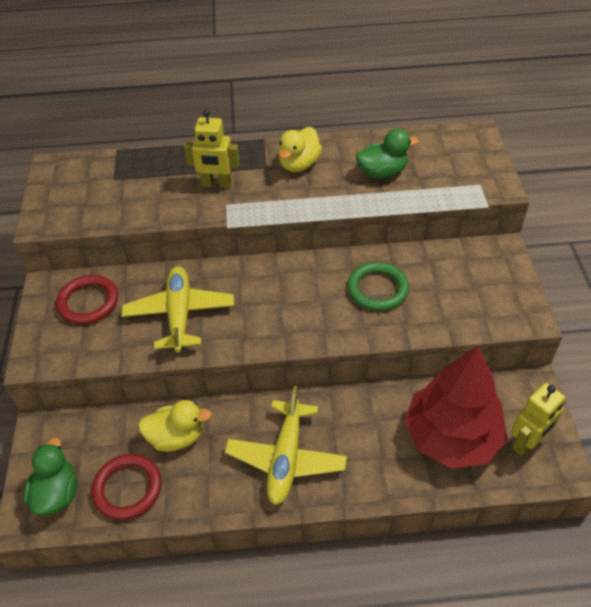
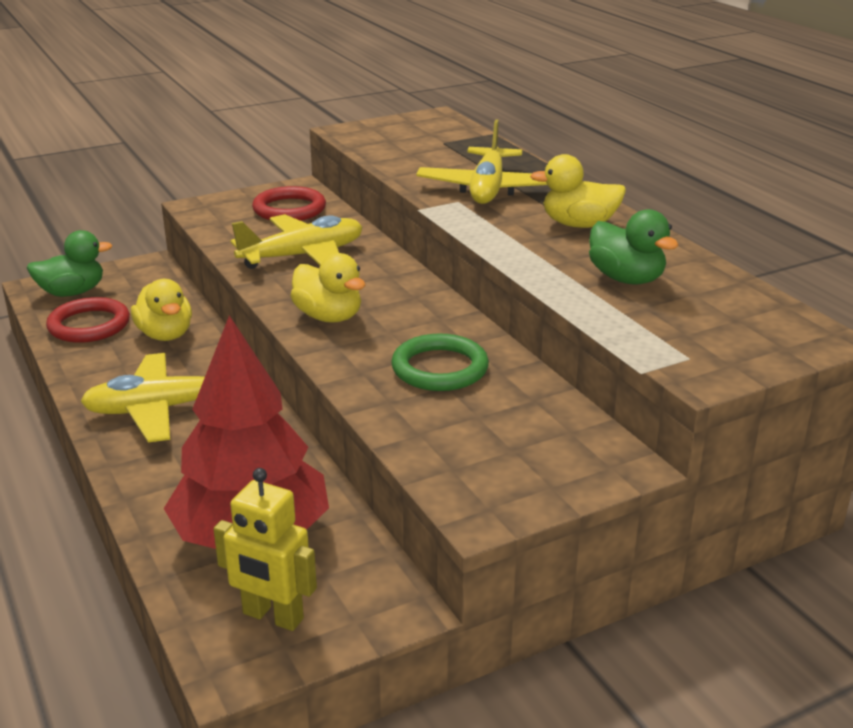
camera: 65 degrees right, 20 degrees down
yellow robot [184,109,240,188] -> yellow plane [416,119,547,204]
none -> yellow duck [290,253,366,323]

